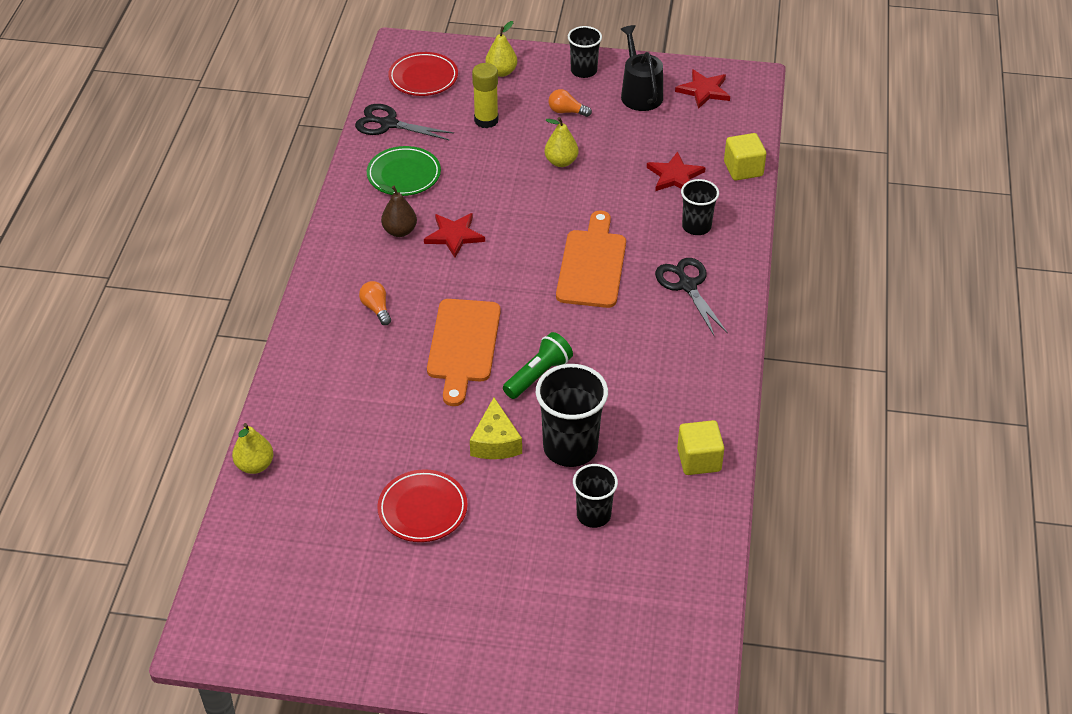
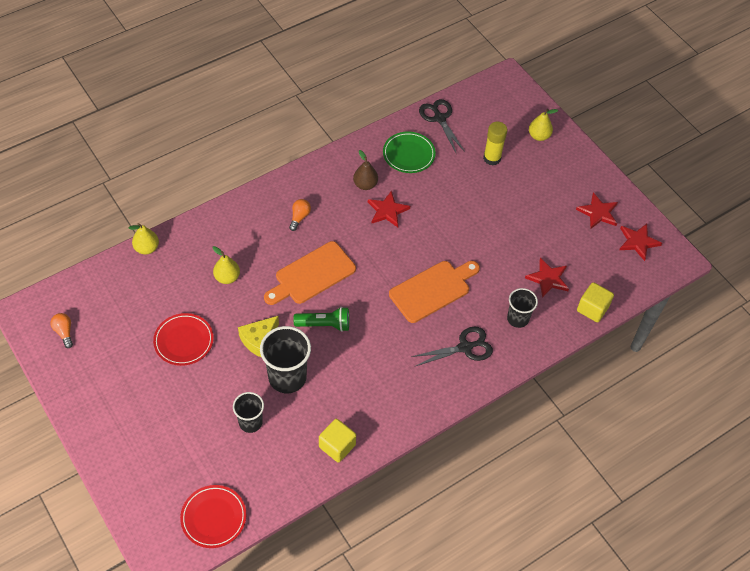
camera: 45 degrees right, 10 degrees up
red plate [388,52,458,96] -> red plate moved to [180,485,246,548]
yellow pear [545,117,578,167] -> yellow pear moved to [213,246,240,284]
orange light bulb [549,89,592,117] -> orange light bulb moved to [50,313,73,348]
black cup [568,26,602,78] -> none
black watering can [621,25,663,111] -> red star [576,193,618,229]
black scissors [655,258,728,335] -> black scissors turned 45 degrees clockwise [411,327,493,366]

